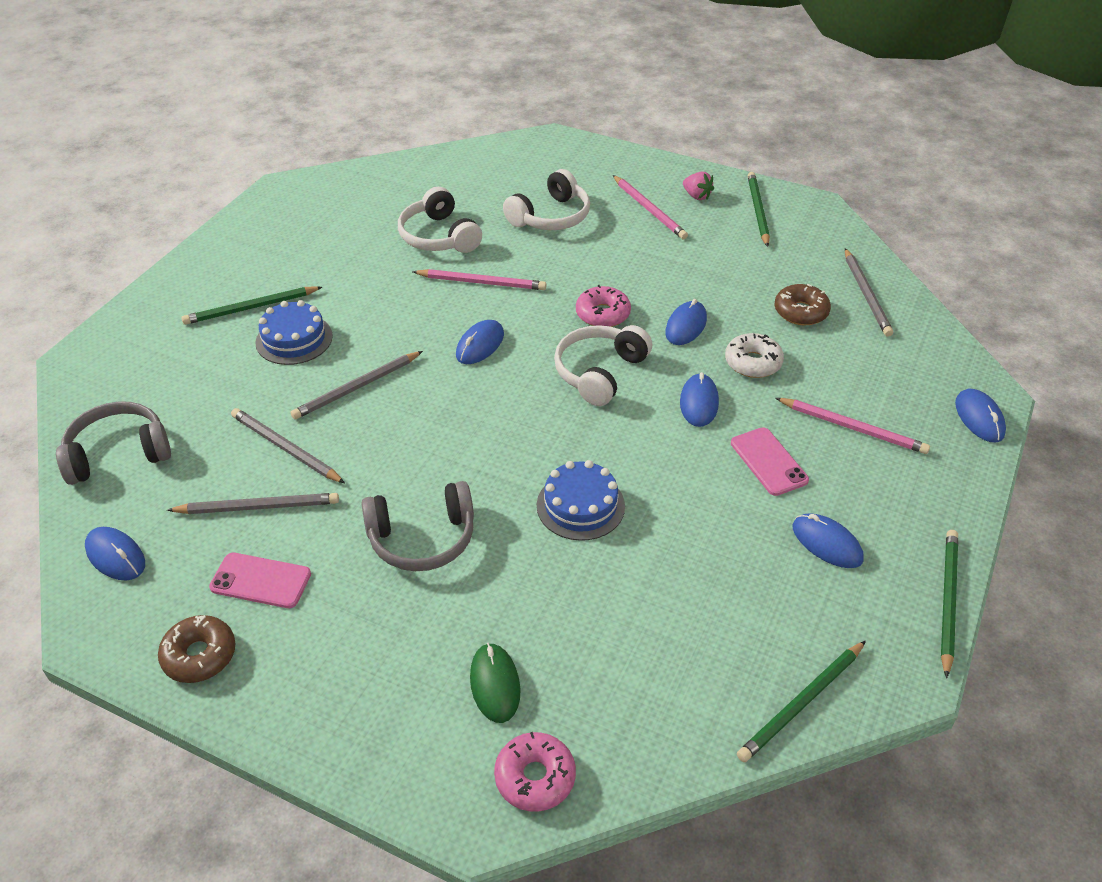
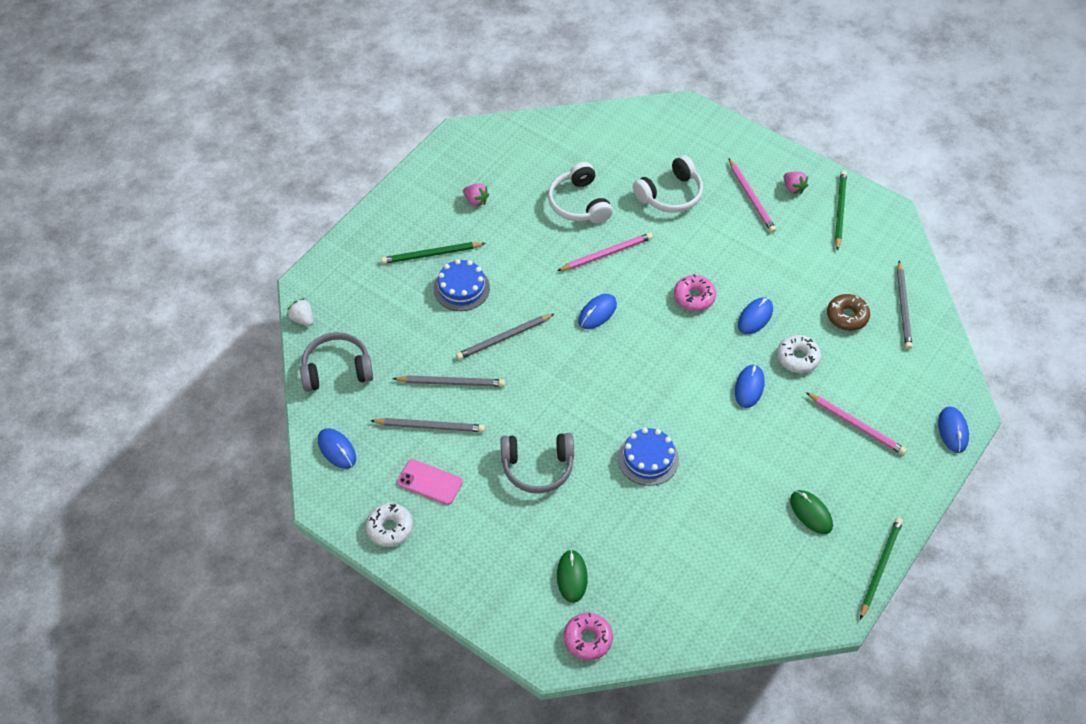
camera: 10 degrees right, 10 degrees up
brown donut [158,615,236,683] -> white donut [366,503,413,547]
grey pencil [231,408,345,483] -> grey pencil turned 135 degrees clockwise [392,375,505,387]
pink pencil [413,269,546,290] -> pink pencil turned 45 degrees counterclockwise [557,233,653,271]
white headphones [554,325,652,406] -> none
pink phone [731,427,809,496] -> none
green pencil [737,641,866,762] -> none
blue mouse [793,513,864,568] -> green mouse [790,490,833,534]
none -> white strawberry [287,298,313,326]
none -> pink strawberry [463,183,489,207]

